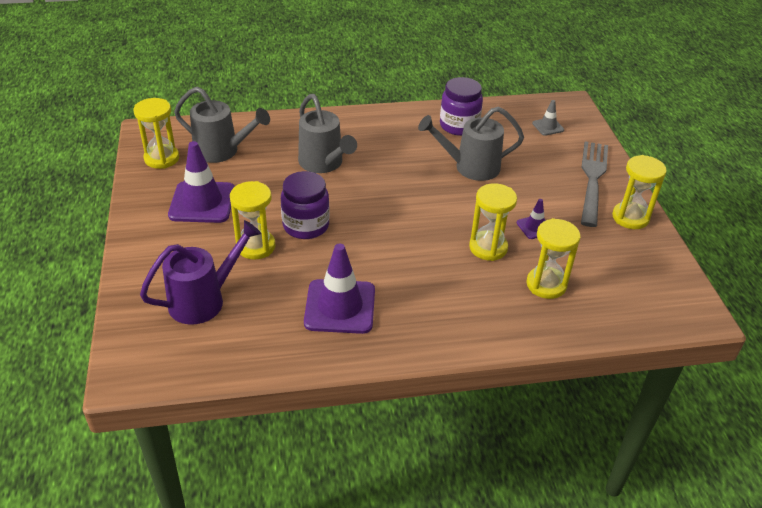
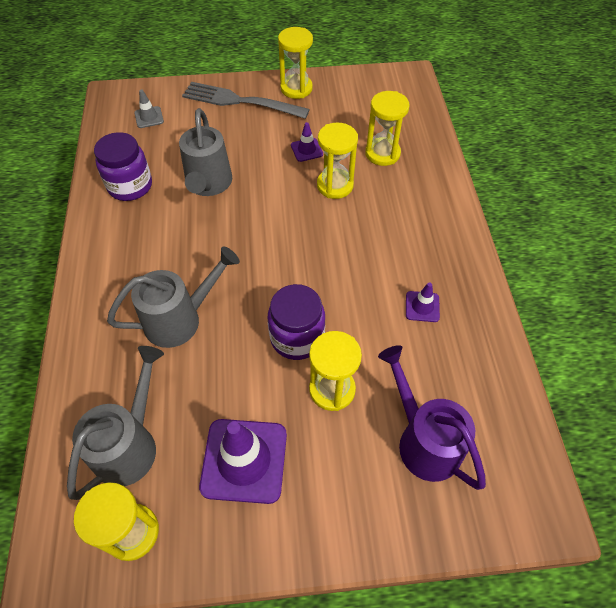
camera: 85 degrees left, 15 degrees up
purple traffic cone [304,244,375,334] -> purple traffic cone [406,283,440,322], size x0.49

